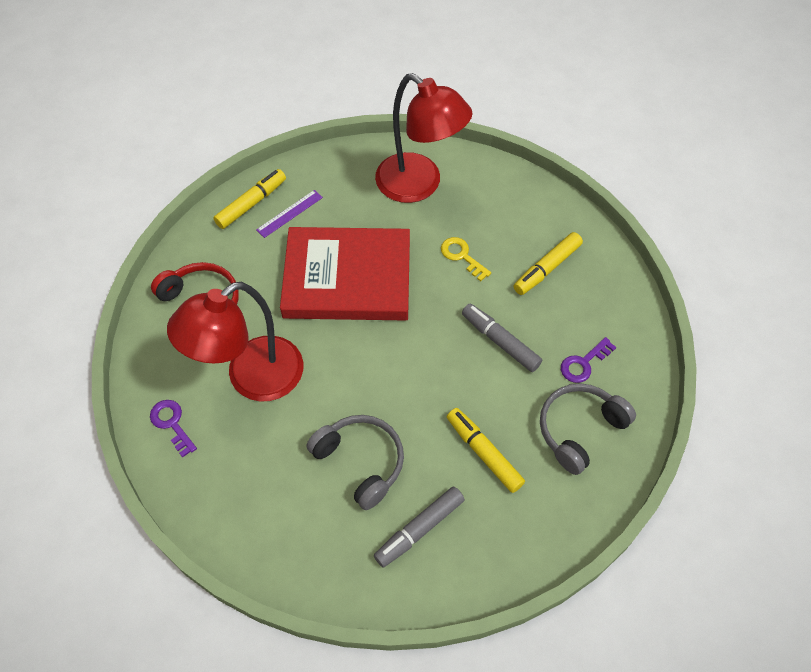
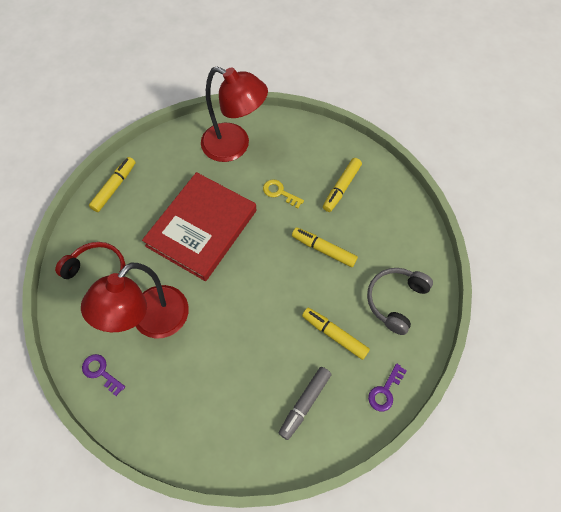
camera: 15 degrees left, 5 degrees up
purple ruler [256,190,323,238] -> none
red book [280,227,410,321] -> red book turned 45 degrees counterclockwise [142,172,257,281]
grey headphones [306,415,404,510] -> none
grey marker [462,304,542,372] -> yellow marker [292,227,358,267]
purple key [561,337,616,383] -> purple key moved to [368,363,407,411]

